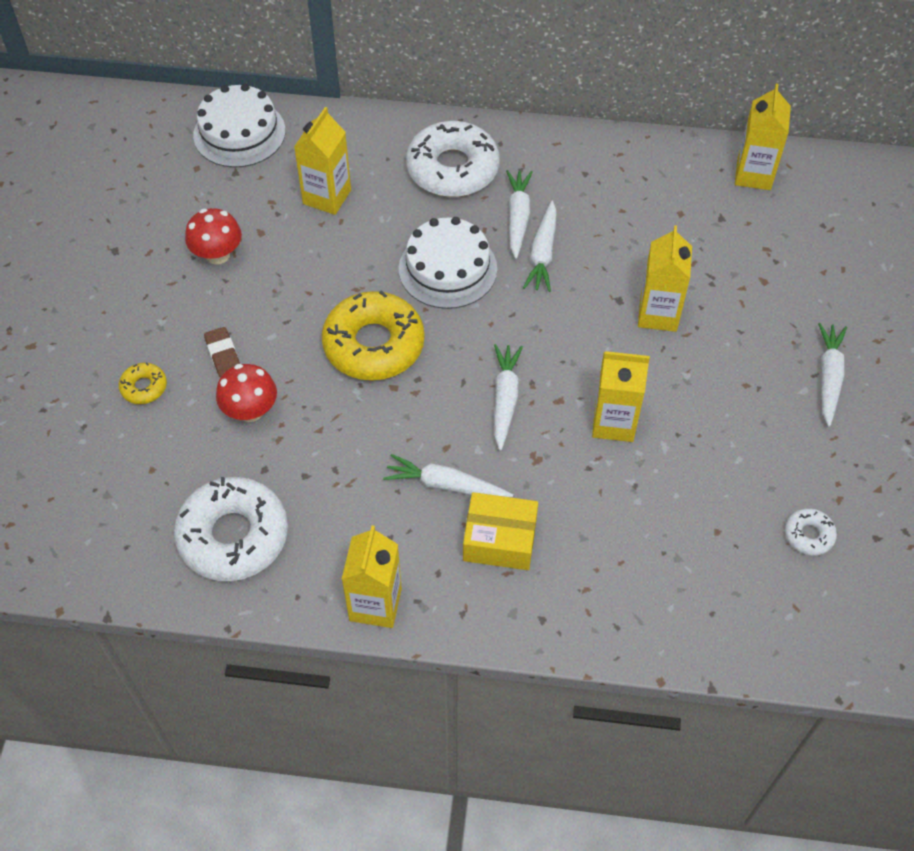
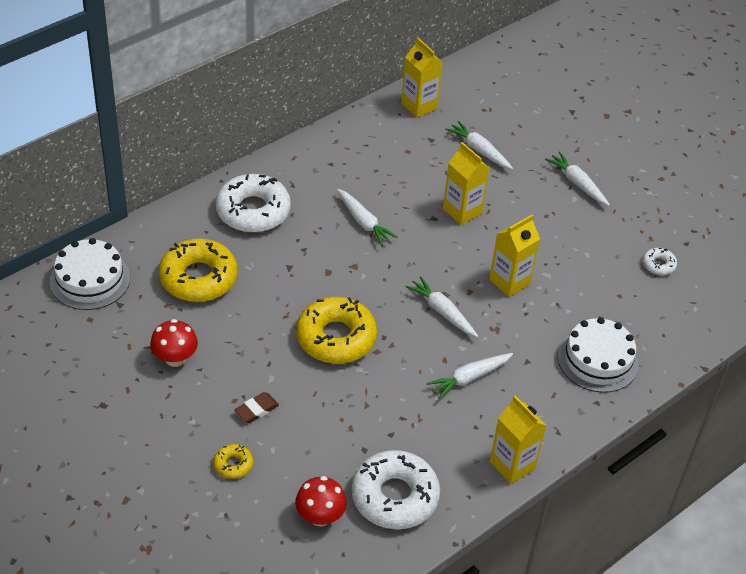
camera: 50 degrees left, 10 degrees down
brown eraser [204,327,240,378] -> brown eraser turned 60 degrees counterclockwise [234,392,279,423]
red mushroom [216,364,277,422] -> red mushroom moved to [295,476,347,526]
yellow carton [294,107,351,215] -> yellow donut [159,238,238,302]
white cake [399,217,497,309] -> white cake moved to [558,317,639,393]
yellow box [463,492,538,570] -> none
white carrot [506,170,533,259] -> white carrot moved to [445,121,513,169]

